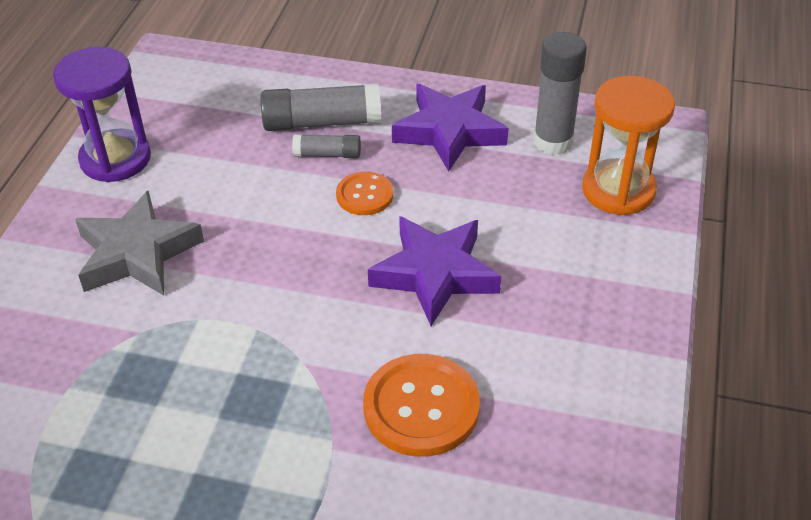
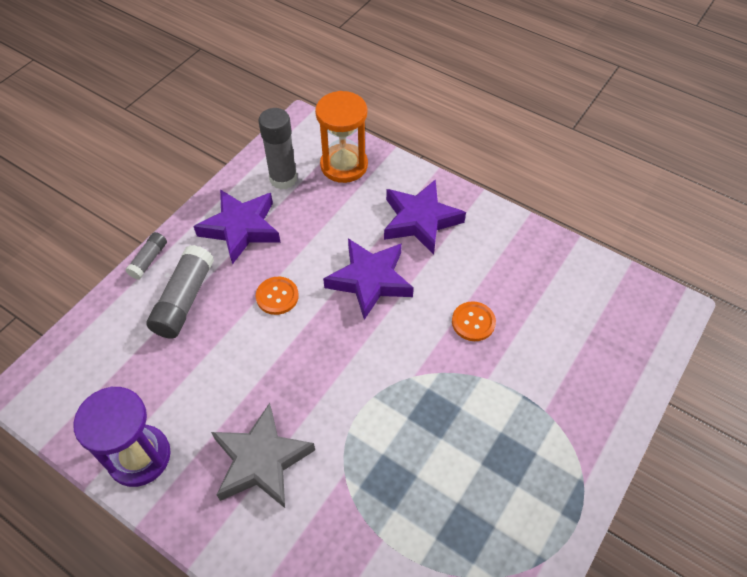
camera: 70 degrees left, 10 degrees up
grey glue stick [292,134,361,158] -> grey glue stick moved to [125,232,167,279]
orange button [363,354,480,457] -> orange button [452,301,496,341], size x0.59
none -> purple star [384,179,466,255]

